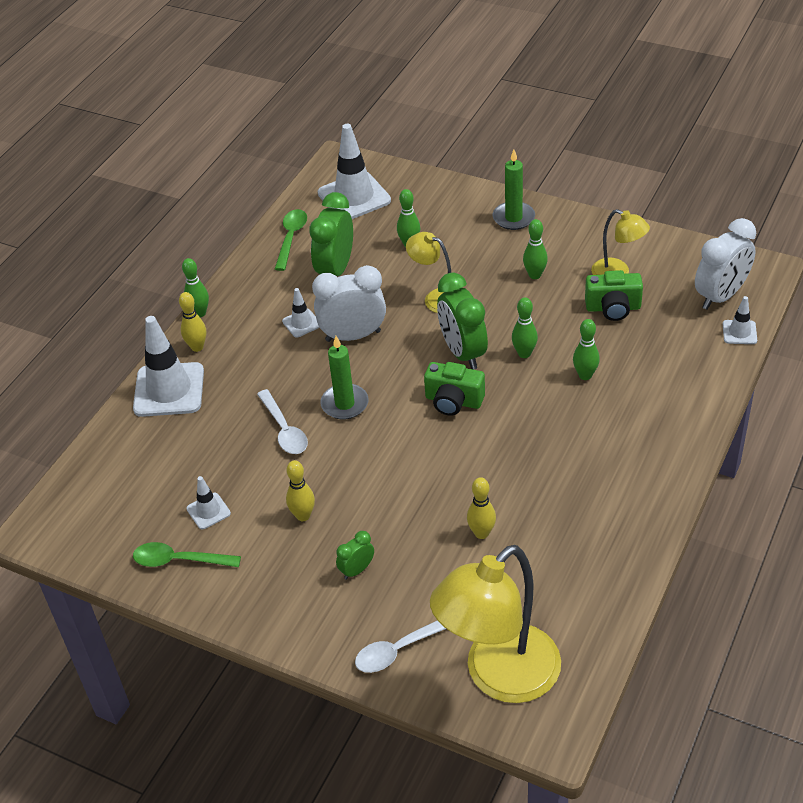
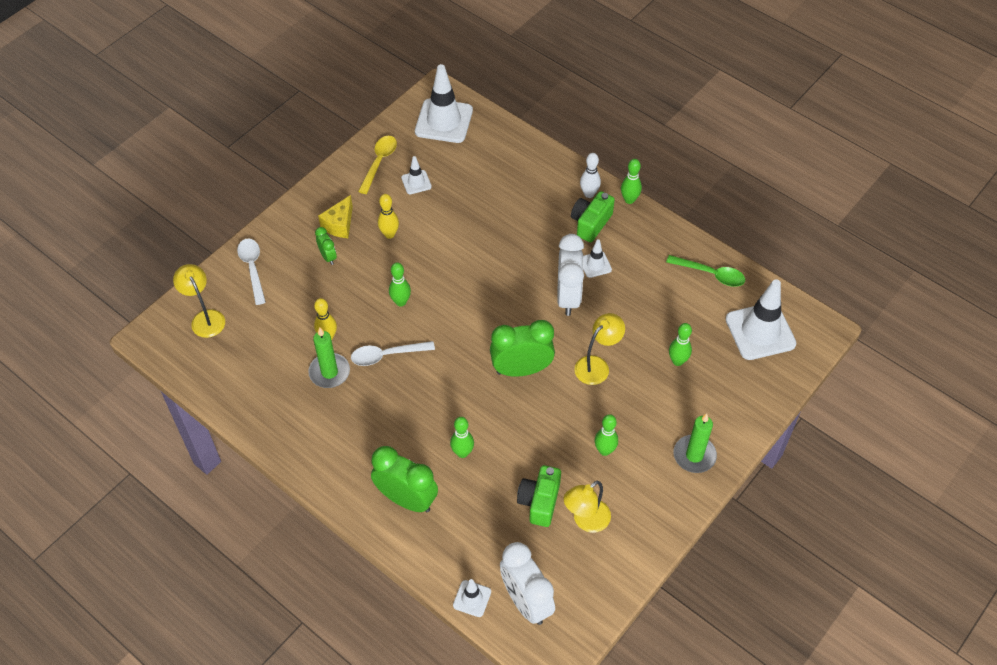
camera: 100 degrees right, 10 degrees up
white traffic cone [133,316,204,417] -> white traffic cone moved to [415,64,473,143]
green spoon [133,542,241,567] -> yellow spoon [358,136,397,194]
yellow bowling pin [179,292,206,352] -> white bowling pin [580,153,601,198]
white spoon [257,389,308,454] -> white spoon moved to [351,341,435,366]
green clock [309,192,353,276] -> green clock moved to [371,446,438,512]
green candle [320,336,369,419] -> green candle moved to [308,327,350,388]
green camera [424,362,485,416] -> green camera moved to [571,191,615,243]
yellow lamp [430,545,561,703] -> yellow lamp [173,264,225,338], size x0.52
green bowling pin [512,297,538,358] -> green bowling pin moved to [389,263,411,306]
none -> yellow cheese [318,195,353,238]

